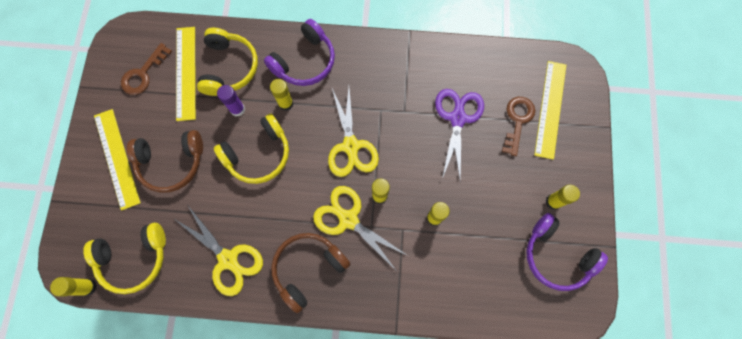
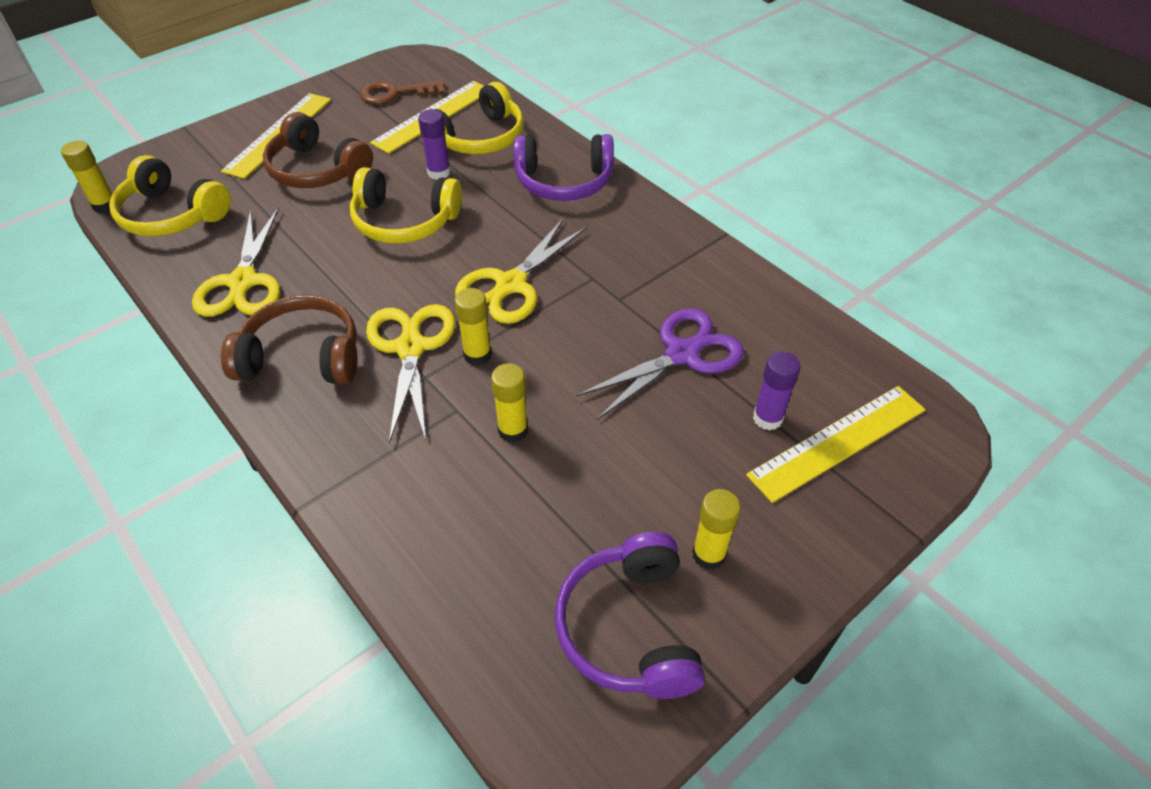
camera: 45 degrees right, 25 degrees down
yellow glue stick [270,79,293,111] -> none
brown key [502,97,535,156] -> purple glue stick [753,351,801,430]

